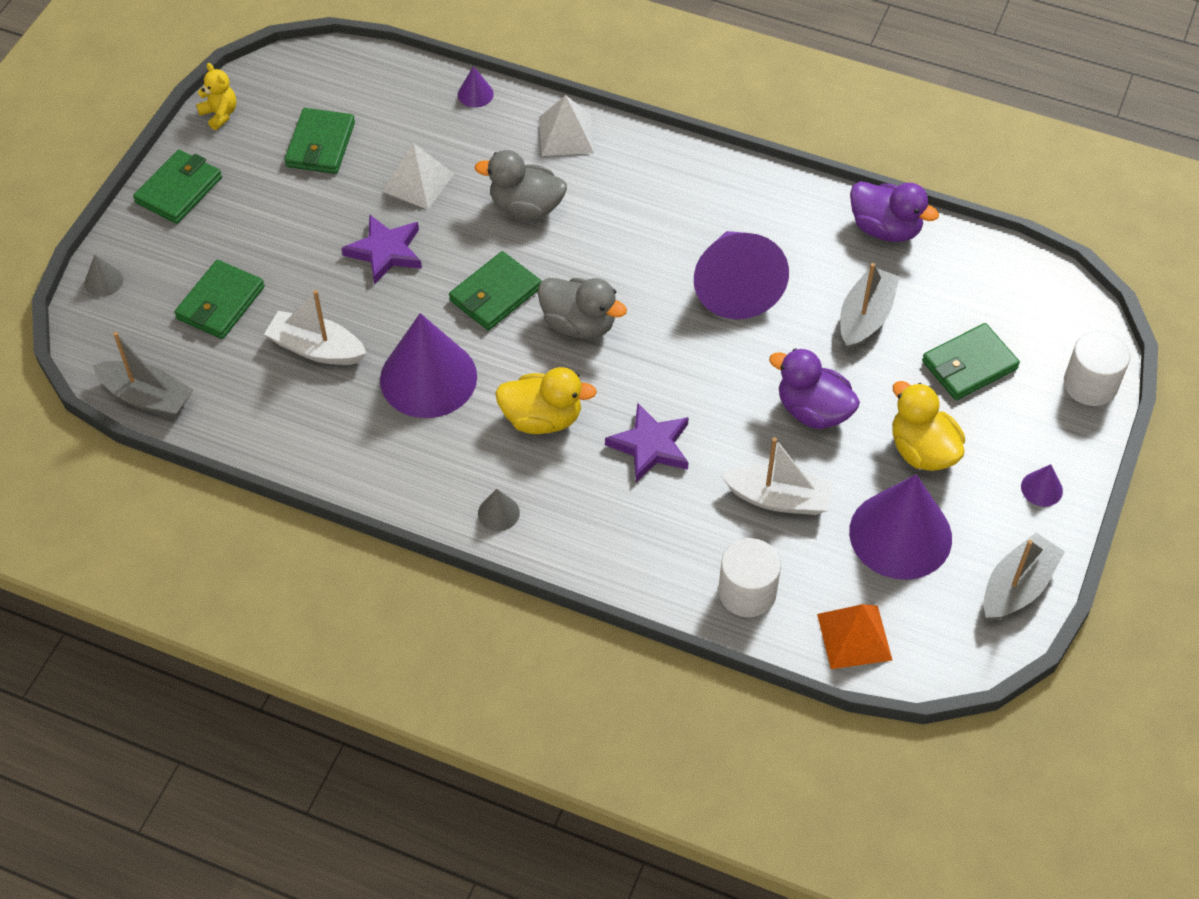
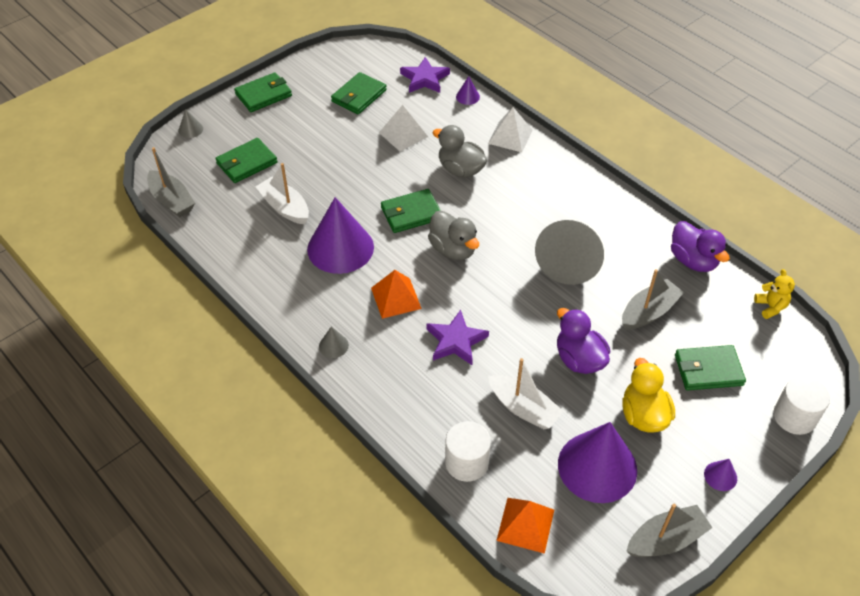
camera: 25 degrees right, 5 degrees down
yellow teddy bear [196,63,236,130] -> yellow teddy bear moved to [754,269,795,319]
purple star [342,215,422,285] -> purple star moved to [400,57,450,93]
yellow duck [495,367,597,434] -> orange pyramid [371,270,422,319]
purple cone [694,231,789,319] -> grey cone [535,220,604,285]

